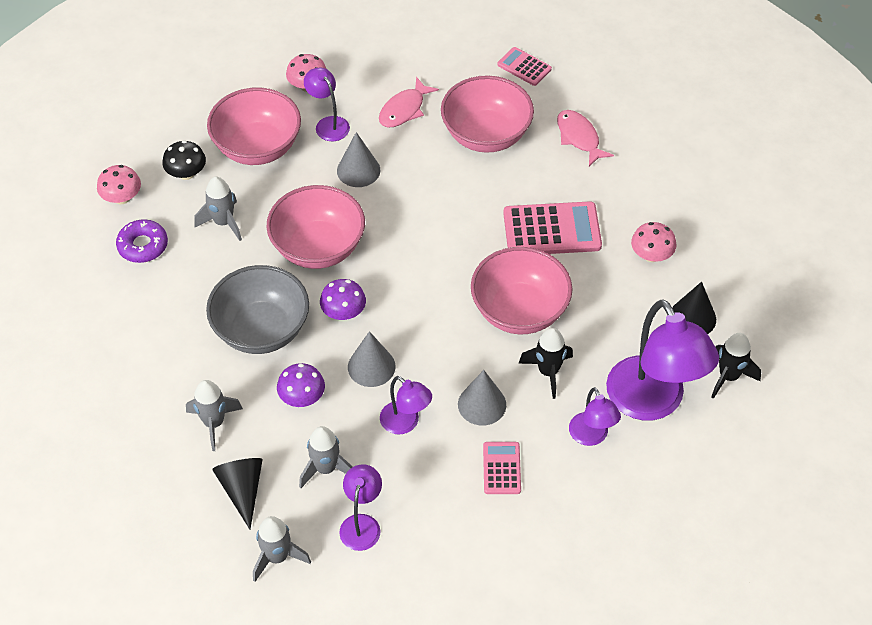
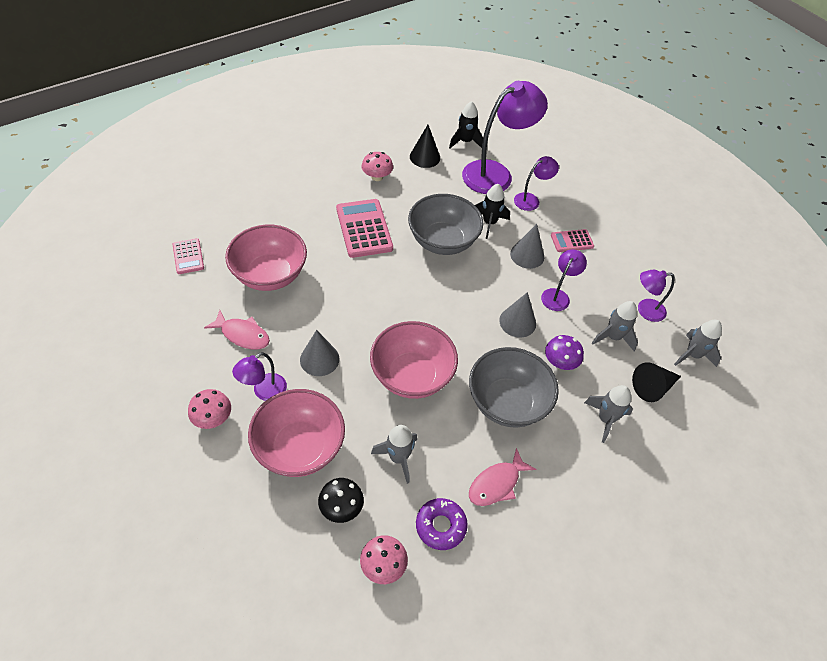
camera: 105 degrees left, 0 degrees up
purple mushroom [320,279,366,320] -> none
pink bowl [471,247,573,334] -> grey bowl [408,194,483,255]
pink calculator [497,47,552,86] -> pink calculator turned 45 degrees counterclockwise [173,238,204,274]
pink fish [557,110,614,166] -> pink fish moved to [469,448,536,506]

